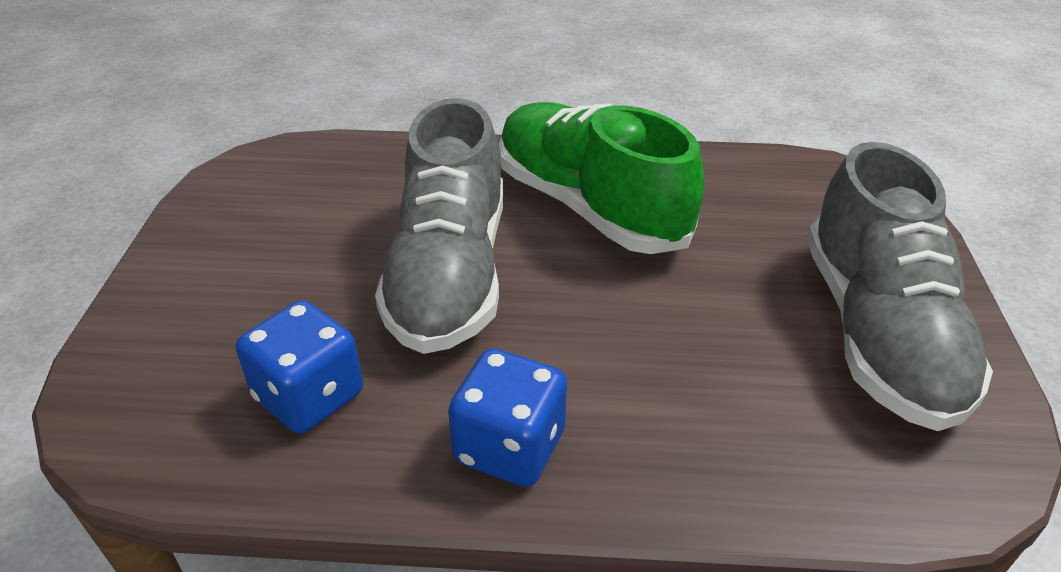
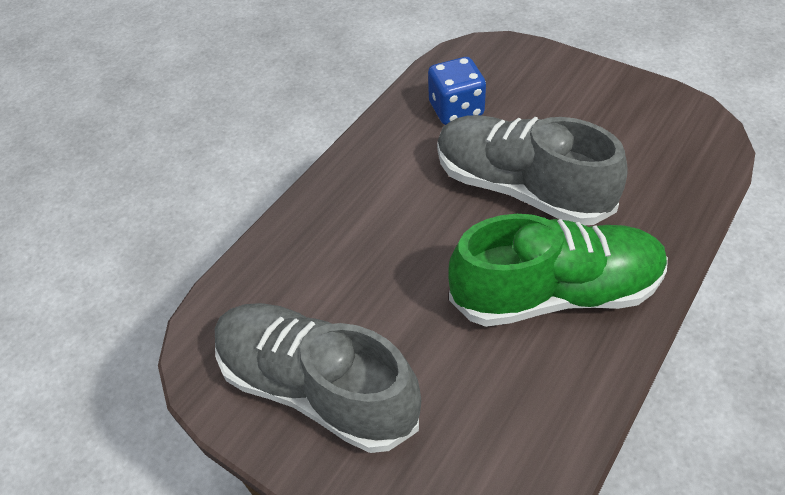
camera: 125 degrees right, 10 degrees up
blue dice [448,348,567,487] -> none

